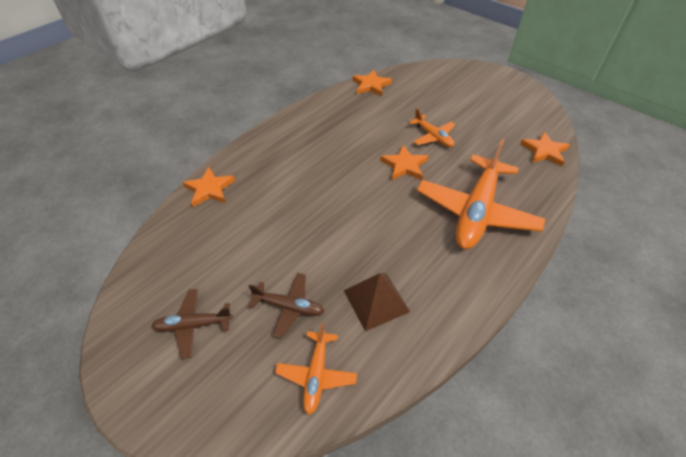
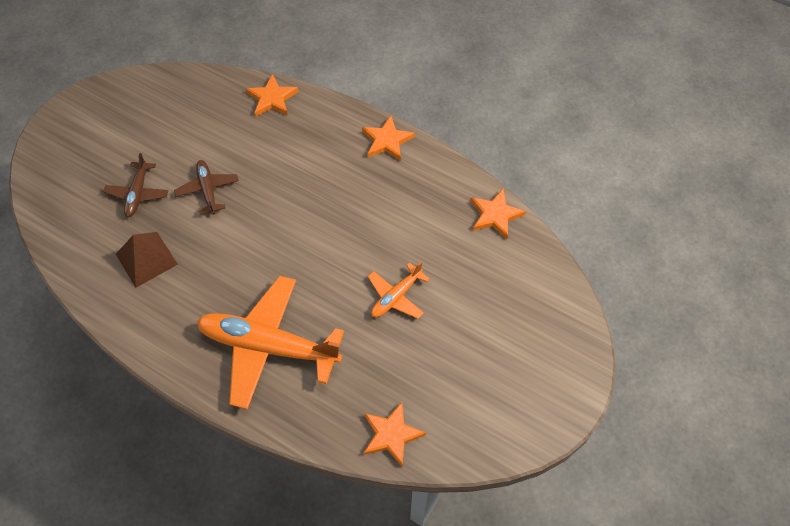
camera: 80 degrees right, 10 degrees up
brown plane [151,289,233,359] -> brown plane moved to [174,160,239,215]
orange plane [275,323,357,415] -> none
orange star [380,145,429,180] -> orange star moved to [362,116,415,161]

